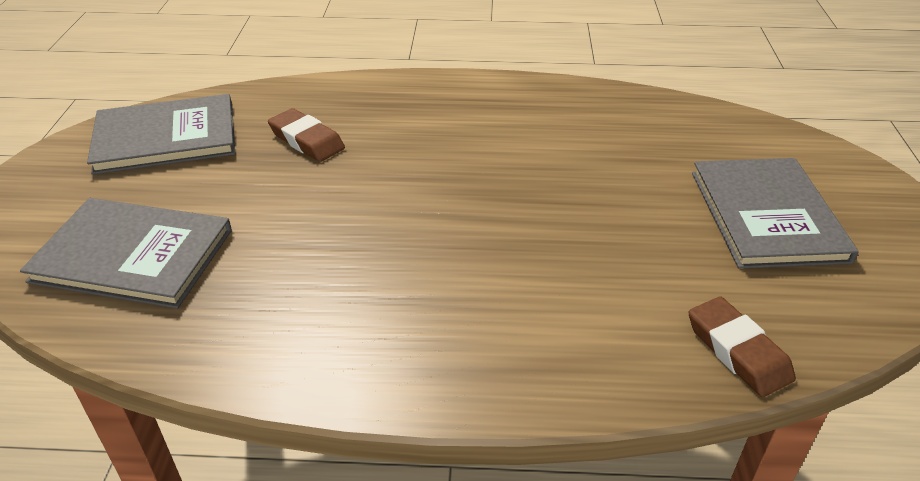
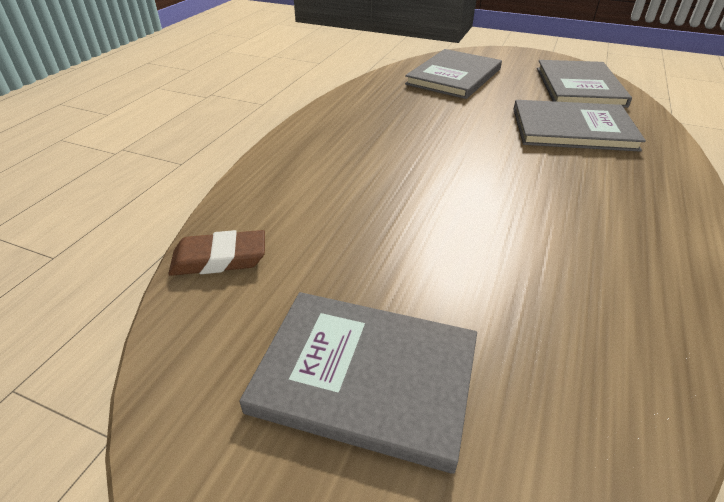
camera: 110 degrees right, 0 degrees up
brown eraser [268,108,345,162] -> grey book [513,100,646,152]

